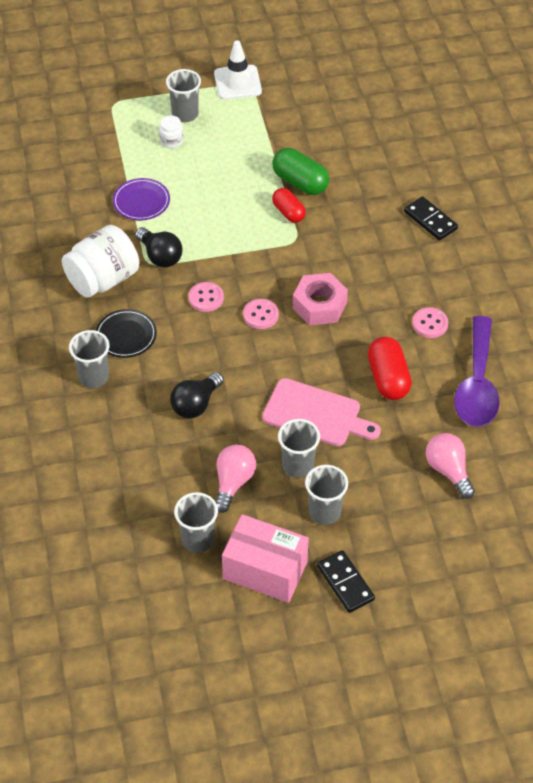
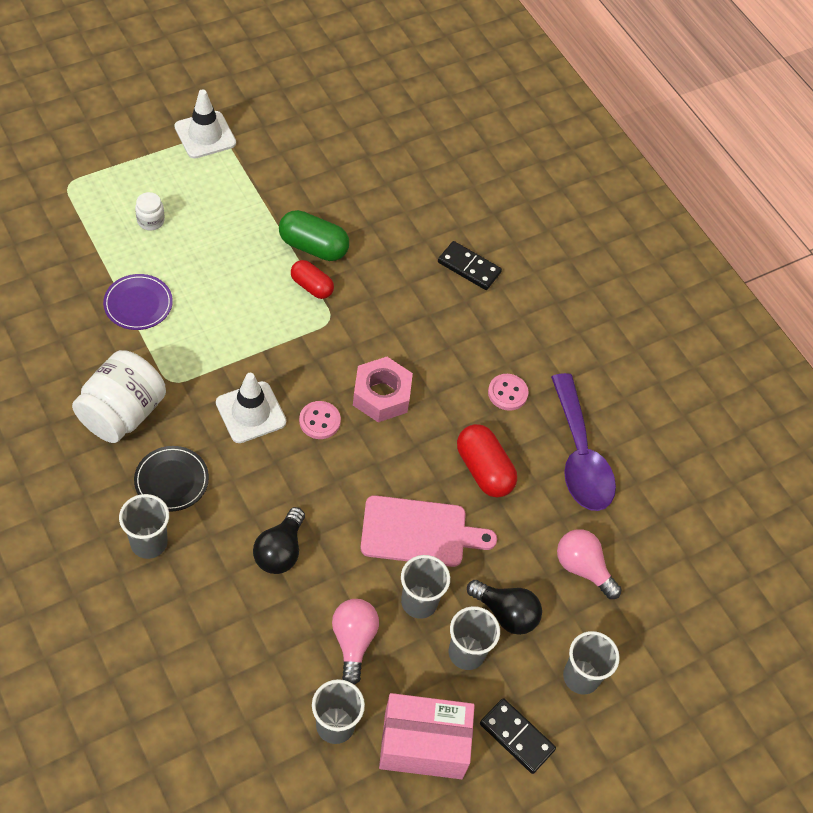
camera: 25 degrees left, 5 degrees up
black light bulb [135,227,182,268] -> black light bulb moved to [467,580,542,635]
grey cup [166,69,201,122] -> grey cup moved to [563,631,620,694]
pink button [189,282,224,312] -> white traffic cone [216,373,286,443]

